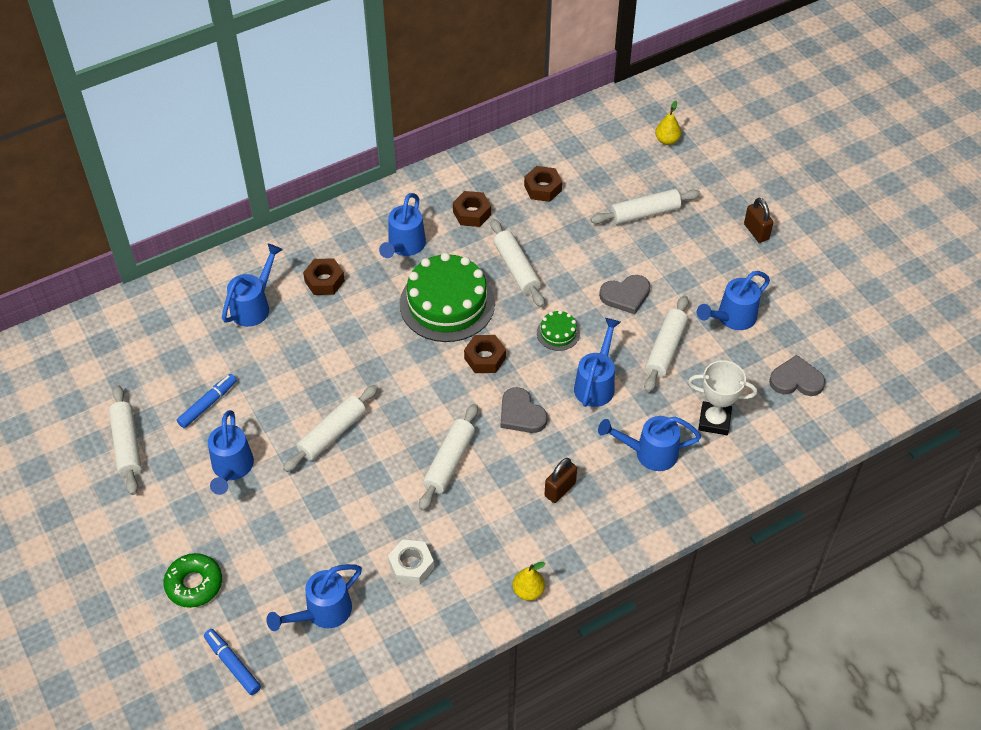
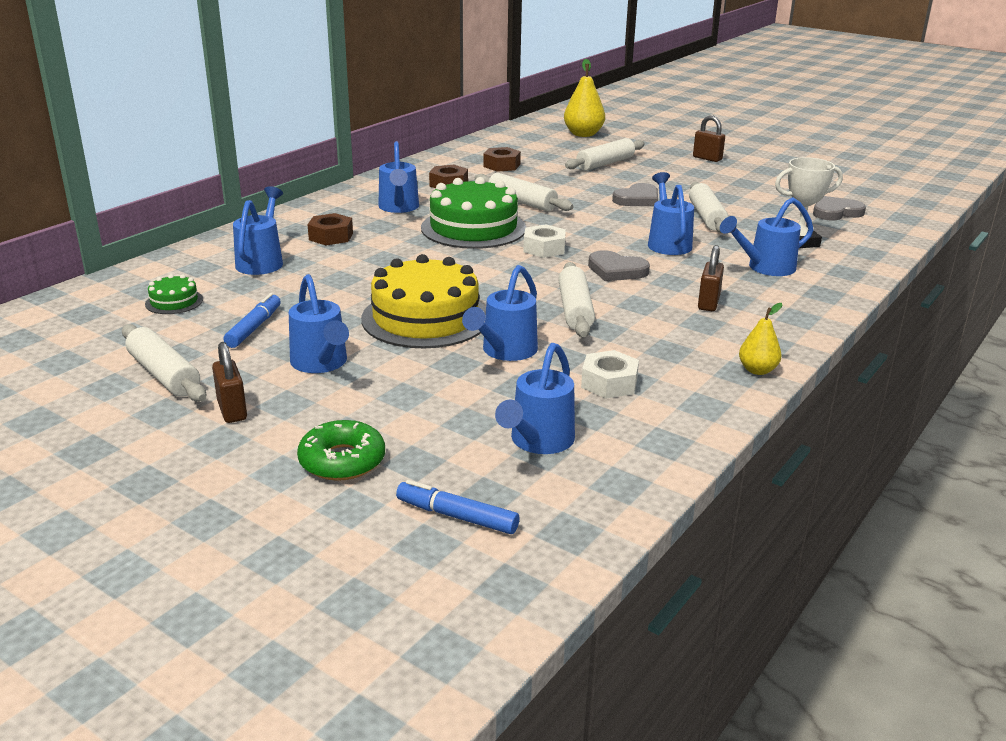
camera: 25 degrees left, 25 degrees down
white rolling pin [283,385,378,472] -> yellow cake [361,254,486,348]
brown nut [464,335,506,373] -> white nut [523,224,566,258]
green cake [537,310,580,351] -> green cake moved to [145,274,203,314]
yellow pear [655,101,681,145] -> yellow pear [564,59,605,137], size x1.72
blue watering can [697,271,770,330] -> blue watering can moved to [462,265,538,361]
none -> brown padlock [212,342,247,423]

